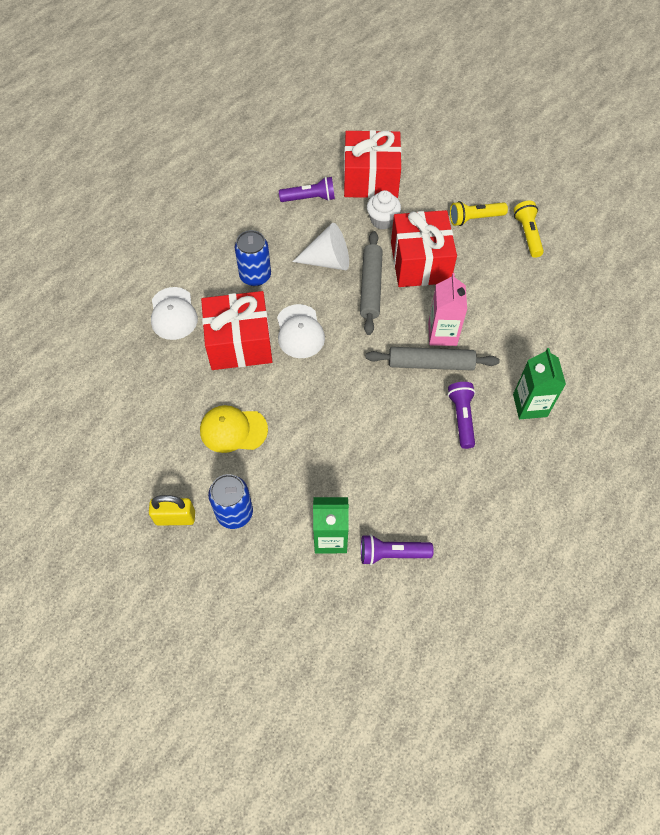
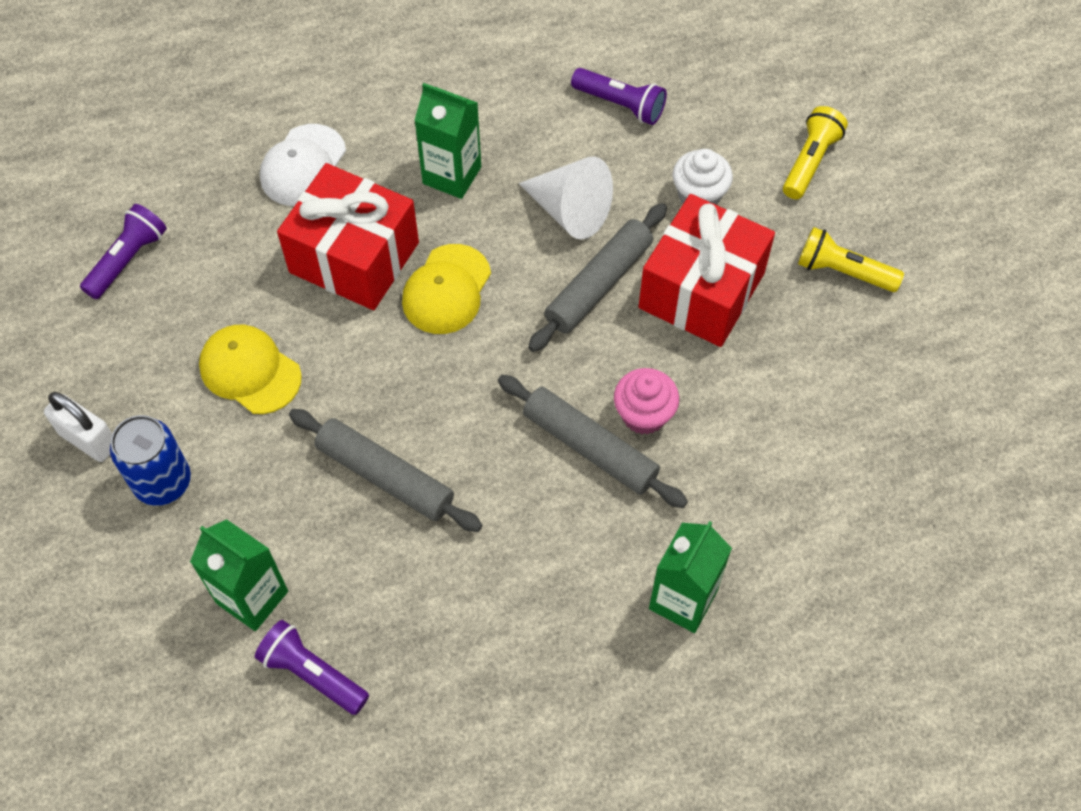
camera: 35 degrees right, 0 degrees up
yellow padlock [149,495,195,526] -> white padlock [44,392,112,462]
blue can [235,230,271,286] -> green carton [414,83,481,199]
white cap [277,304,325,358] -> yellow cap [402,244,491,334]
red gift [344,130,402,198] -> none
pink carton [428,273,467,346] -> pink cupcake [614,368,679,435]
purple flashlight [448,382,475,449] -> purple flashlight moved to [80,204,167,299]
yellow flashlight [514,201,544,258] -> yellow flashlight moved to [783,106,848,199]
none -> grey rolling pin [289,409,482,532]

